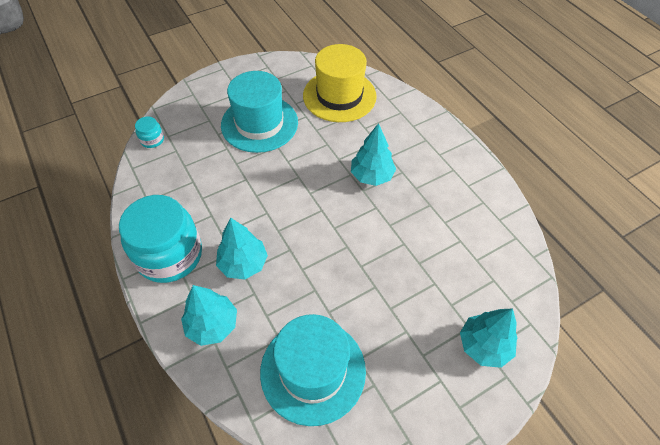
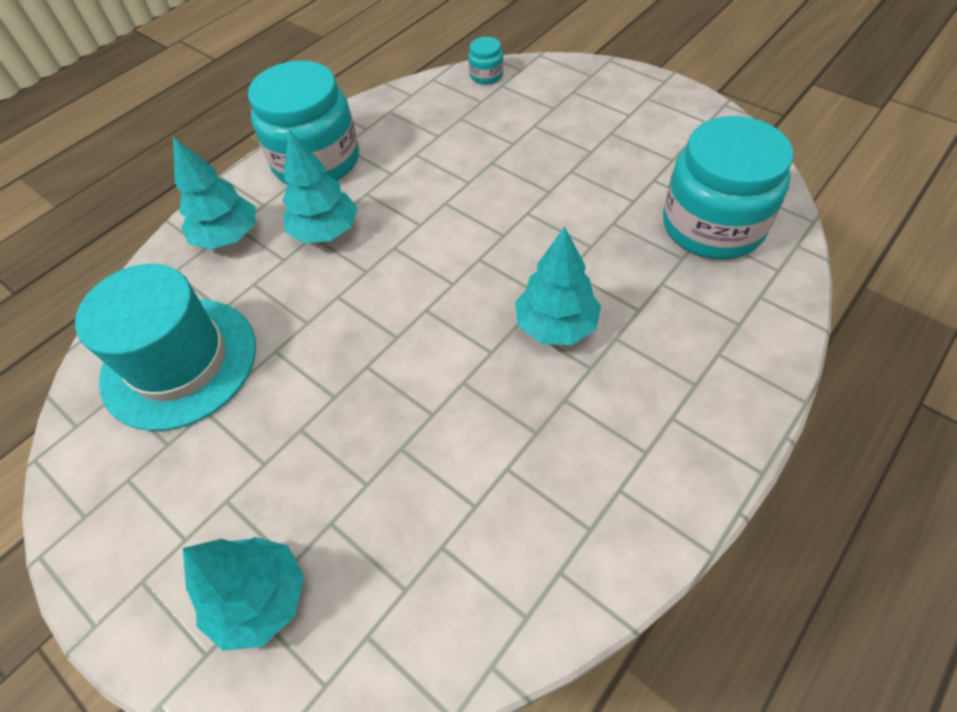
camera: 75 degrees right, 0 degrees up
turquoise hat [221,71,298,153] -> none
yellow hat [303,44,377,122] -> turquoise jar [663,116,793,259]

